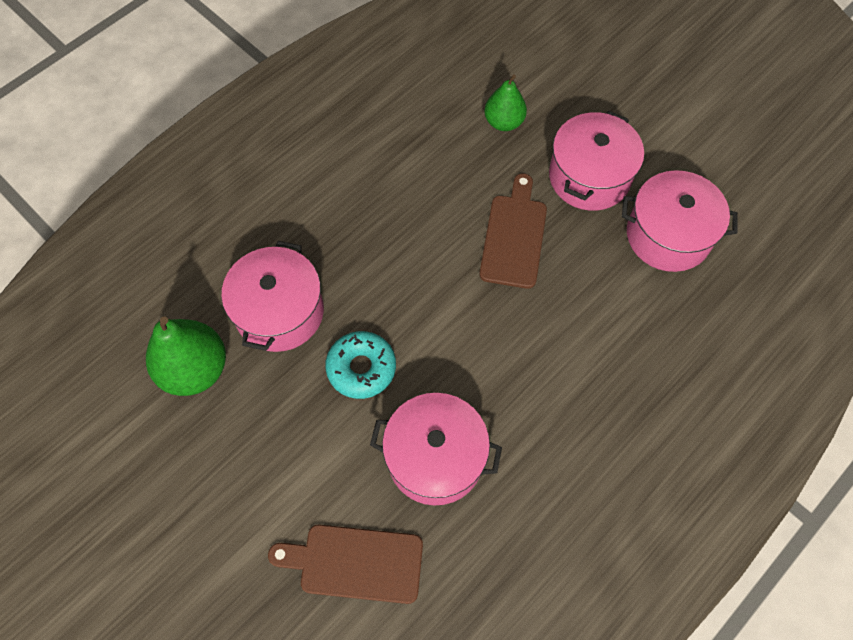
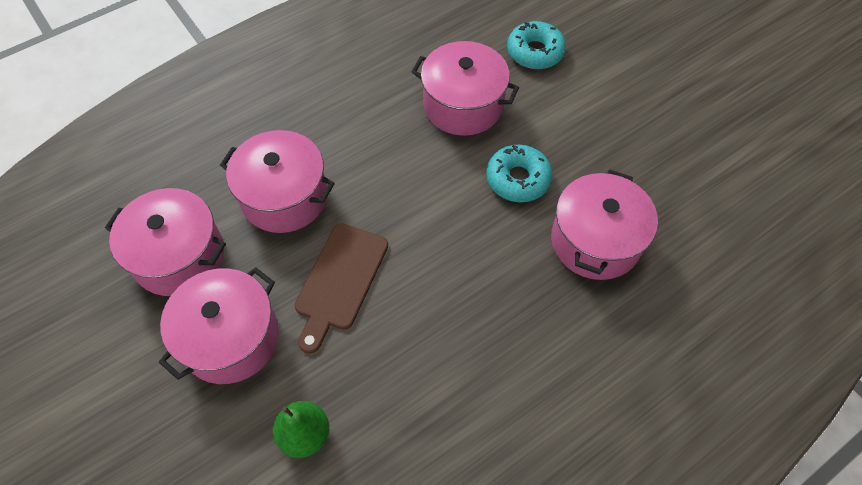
camera: 170 degrees left, 5 degrees down
green pear [146,317,226,396] -> none
brown cutting board [268,525,423,604] -> turquoise donut [507,21,566,69]
none -> pink pot [220,130,335,233]

